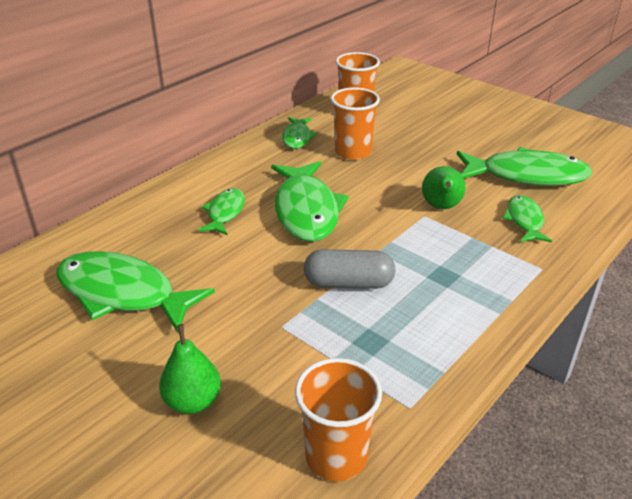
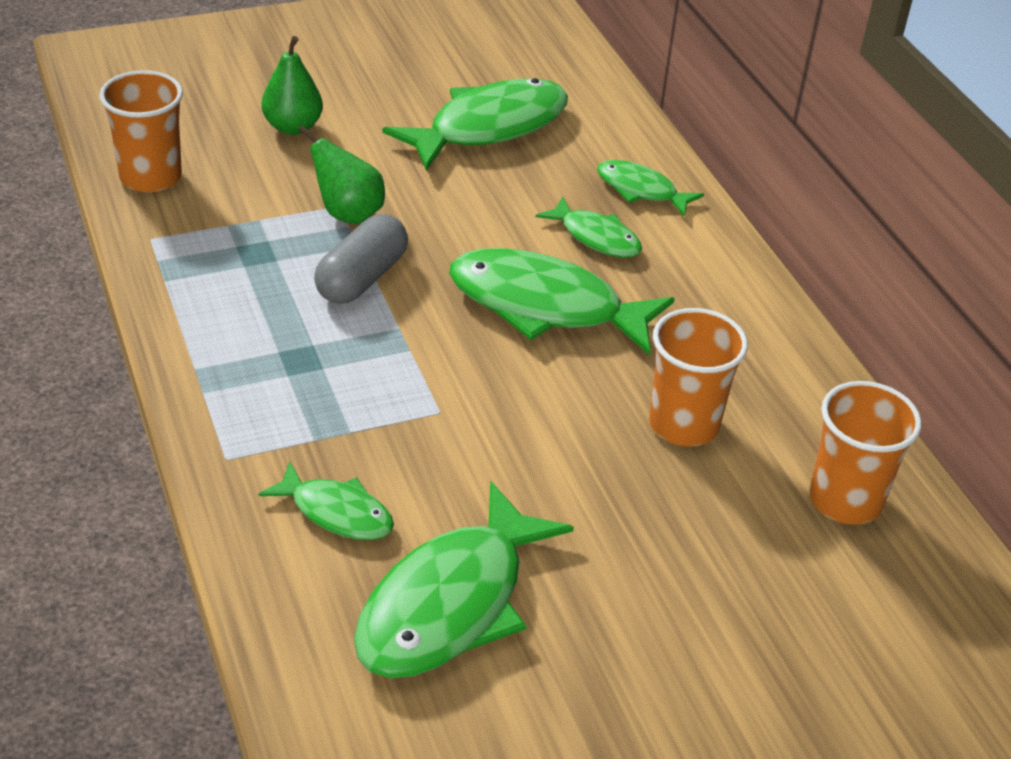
camera: 115 degrees right, 5 degrees up
green fish [282,117,317,149] -> green fish moved to [597,160,704,216]
green pear [422,166,465,209] -> green pear moved to [299,125,385,224]

